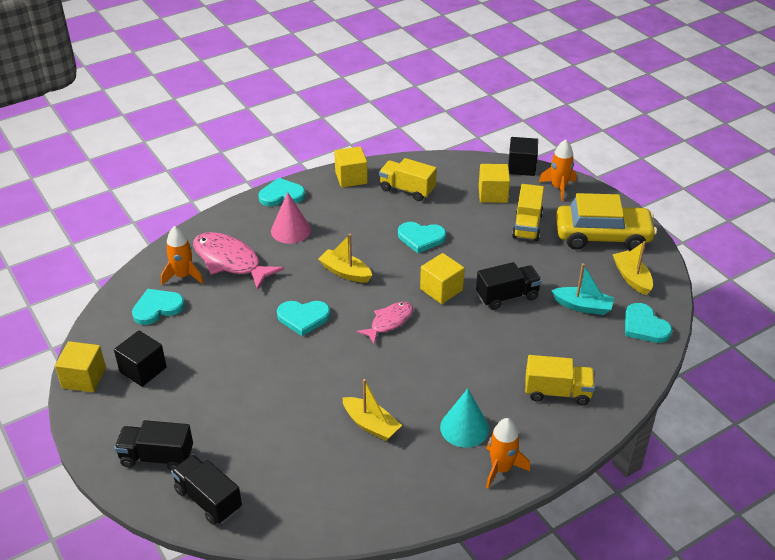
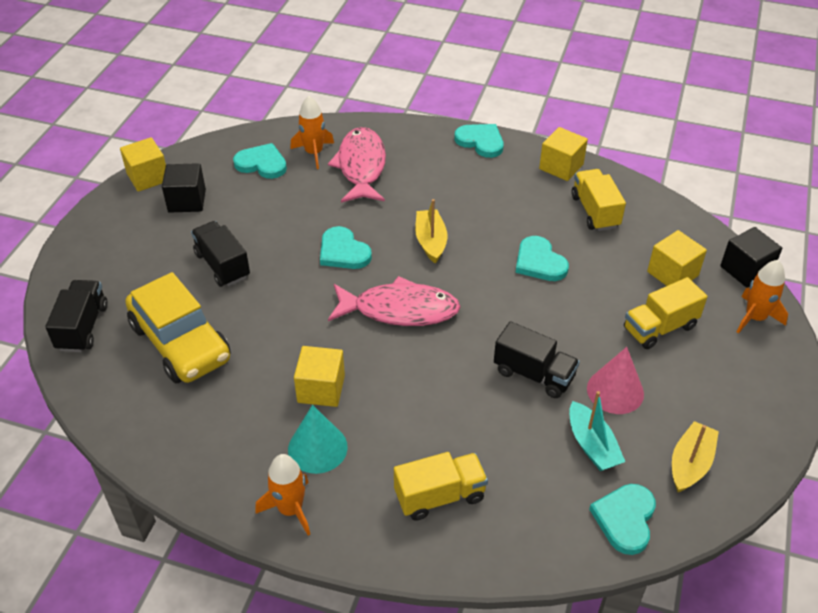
camera: 50 degrees right, 5 degrees up
black truck [114,420,193,471] -> black truck moved to [191,221,250,287]
pink cone [271,192,311,244] -> pink cone moved to [587,347,644,414]
yellow boat [343,379,402,441] -> none
pink fish [357,302,413,344] -> pink fish [328,276,461,326], size x1.67
yellow cube [420,253,465,304] -> yellow cube moved to [294,346,345,407]
yellow truck [525,355,595,406] -> yellow truck turned 75 degrees counterclockwise [394,452,488,521]
yellow car [556,193,657,251] -> yellow car moved to [125,272,231,383]

